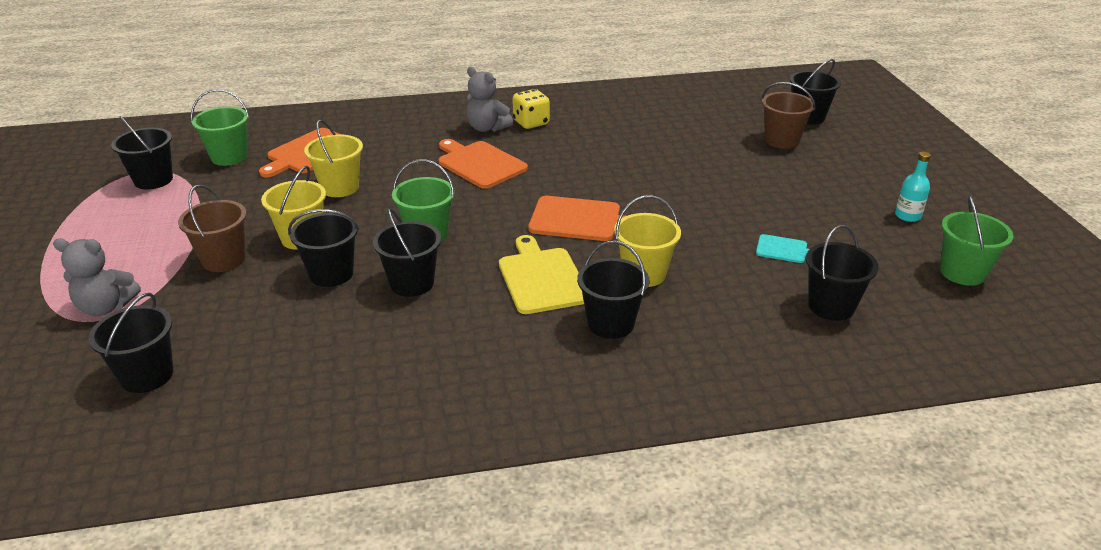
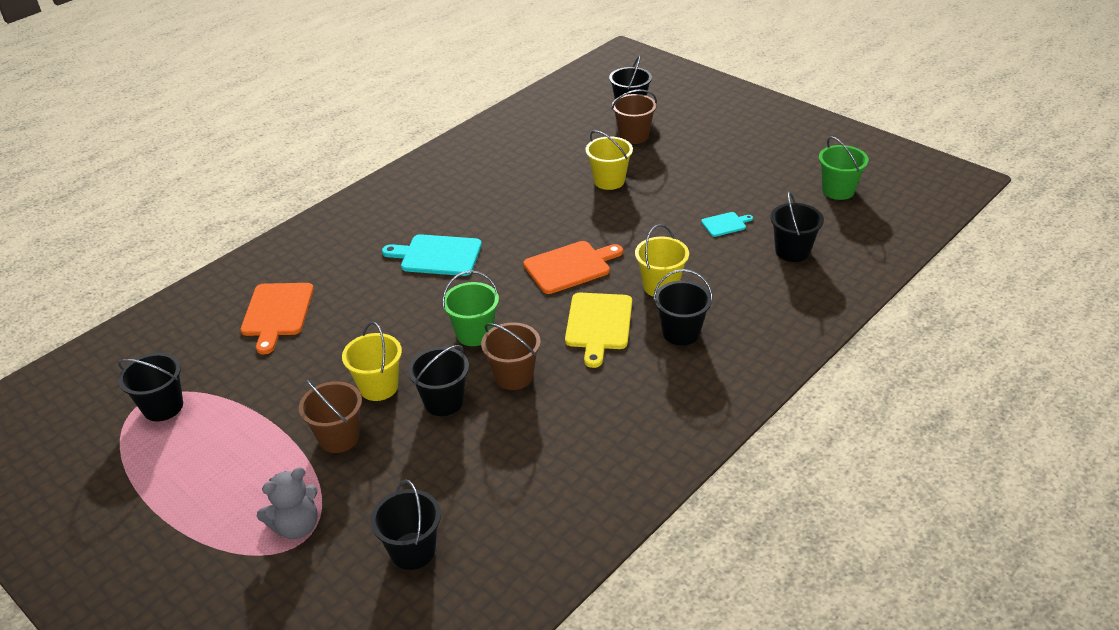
camera: 35 degrees left, 5 degrees up
green bucket [191,89,249,166] -> none
yellow bucket [304,120,363,197] -> yellow bucket moved to [585,130,633,190]
black bucket [373,208,441,297] -> brown bucket [481,322,541,390]
orange cutting board [438,139,528,189] -> turquoise cutting board [382,234,482,276]
grey teddy bear [466,67,513,132] -> none
yellow cutting board [499,235,584,314] -> yellow cutting board turned 120 degrees counterclockwise [565,293,632,368]
yellow dice [512,89,550,129] -> none
turquoise bottle [895,152,931,222] -> none

